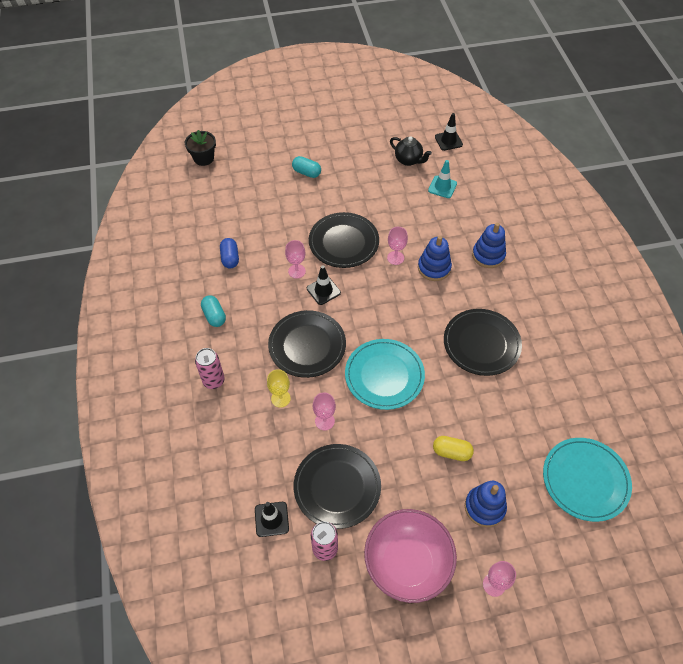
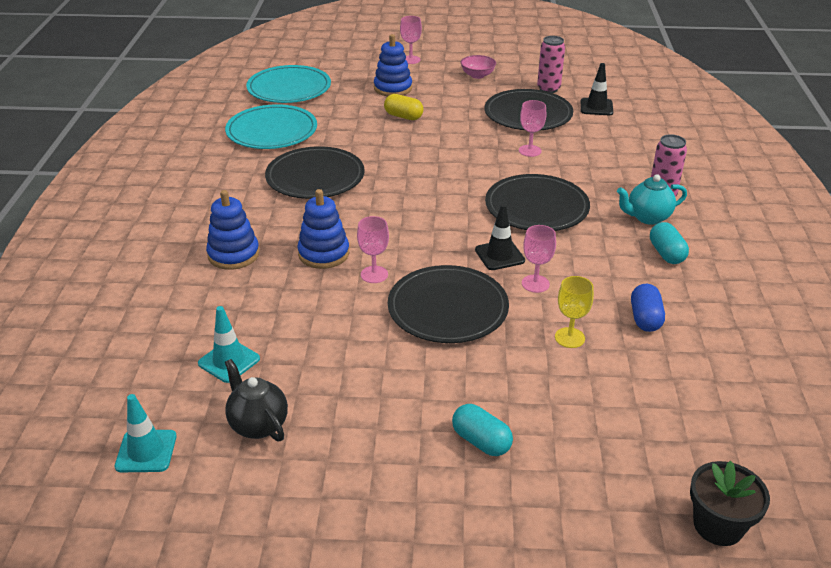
camera: 165 degrees left, 20 degrees down
yellow goblet [267,369,291,408] -> yellow goblet moved to [555,276,594,348]
turquoise plate [345,339,425,410] -> turquoise plate moved to [225,104,317,149]
pink bowl [364,509,457,603] -> pink bowl [461,55,496,79], size x0.45
black traffic cone [435,113,463,151] -> turquoise traffic cone [115,394,177,472]
none -> turquoise teapot [617,174,687,225]

